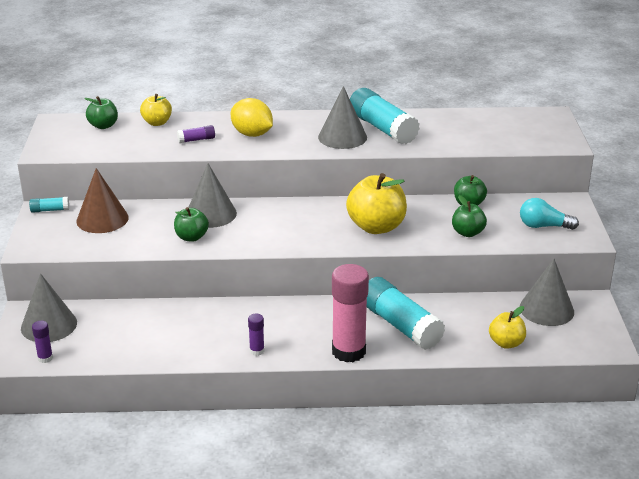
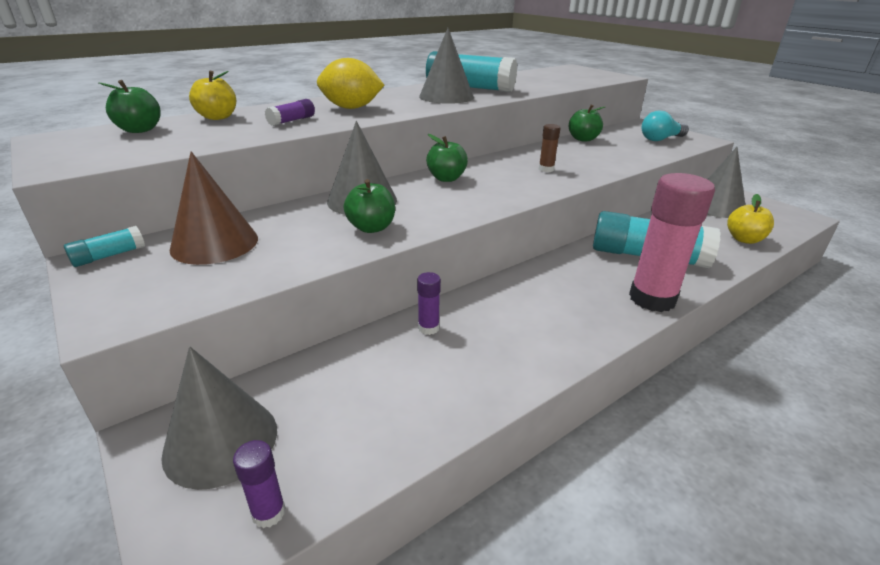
camera: 35 degrees left, 0 degrees up
purple glue stick [248,314,264,356] -> purple glue stick moved to [417,272,441,335]
yellow apple [346,173,407,234] -> brown glue stick [539,124,561,172]
green apple [452,195,487,237] -> green apple moved to [426,134,468,182]

